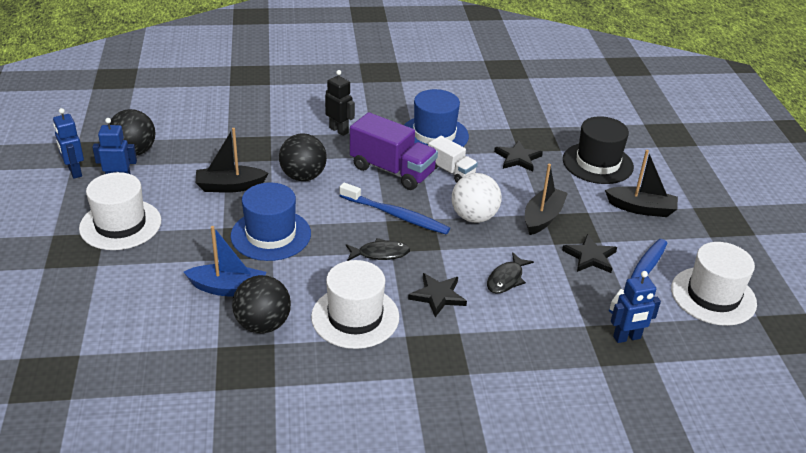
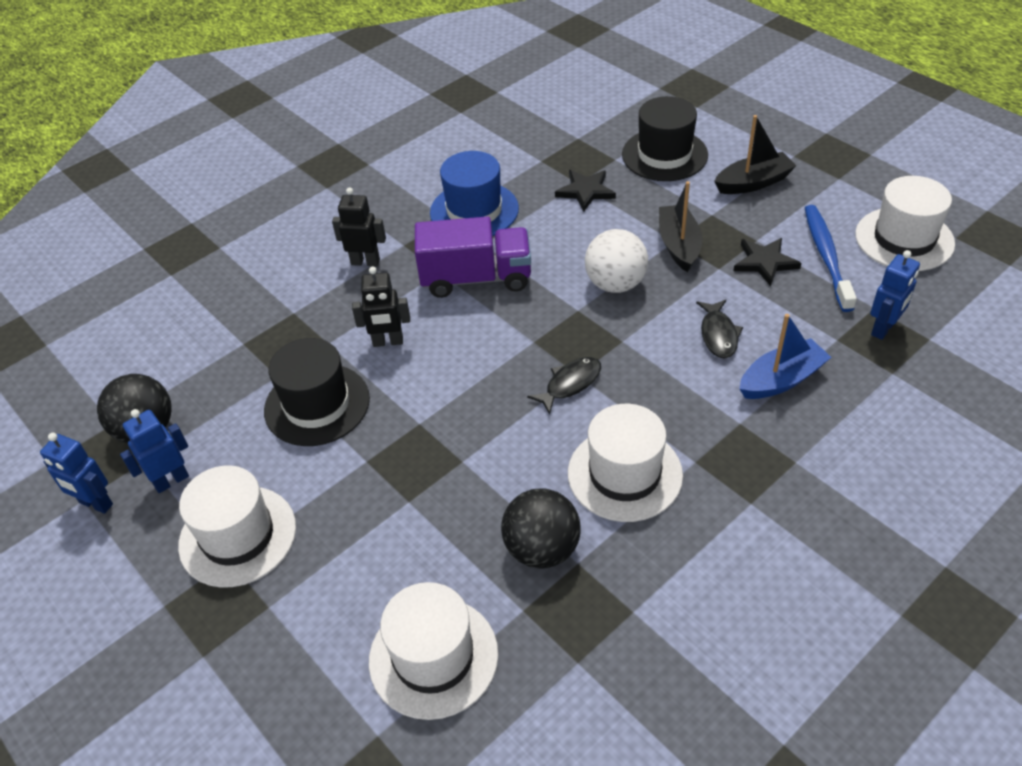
camera: 30 degrees left, 10 degrees up
blue boat [184,226,266,297] -> blue boat moved to [739,314,831,399]
black boat [196,128,268,193] -> black hat [264,338,370,446]
blue hat [230,183,311,261] -> none
black ball [279,133,327,181] -> black robot [352,266,410,347]
blue toothbrush [340,183,450,235] -> none
black star [408,273,467,317] -> none
white truck [428,136,478,182] -> none
none -> white hat [369,582,498,720]

